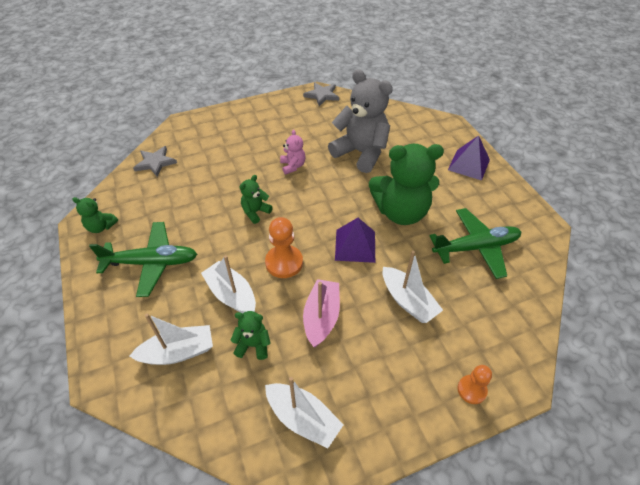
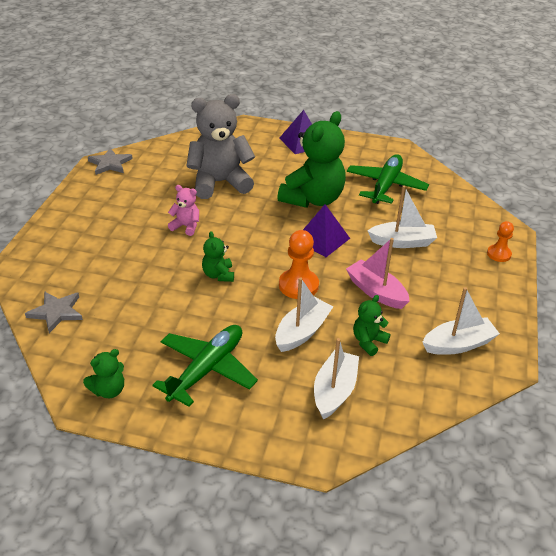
camera: 55 degrees left, 10 degrees down
white boat [201,255,256,313] -> white boat turned 135 degrees clockwise [275,278,333,352]

